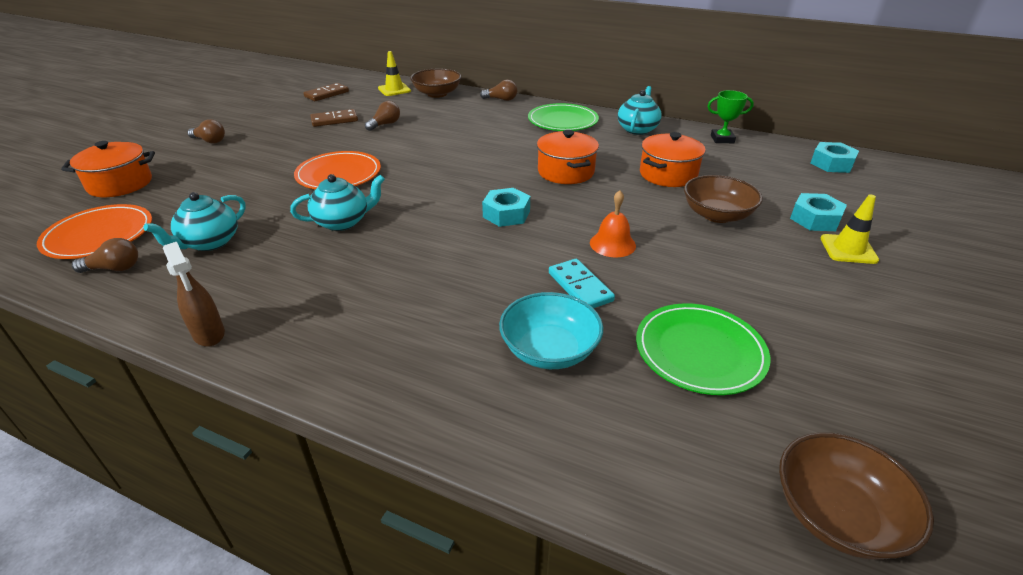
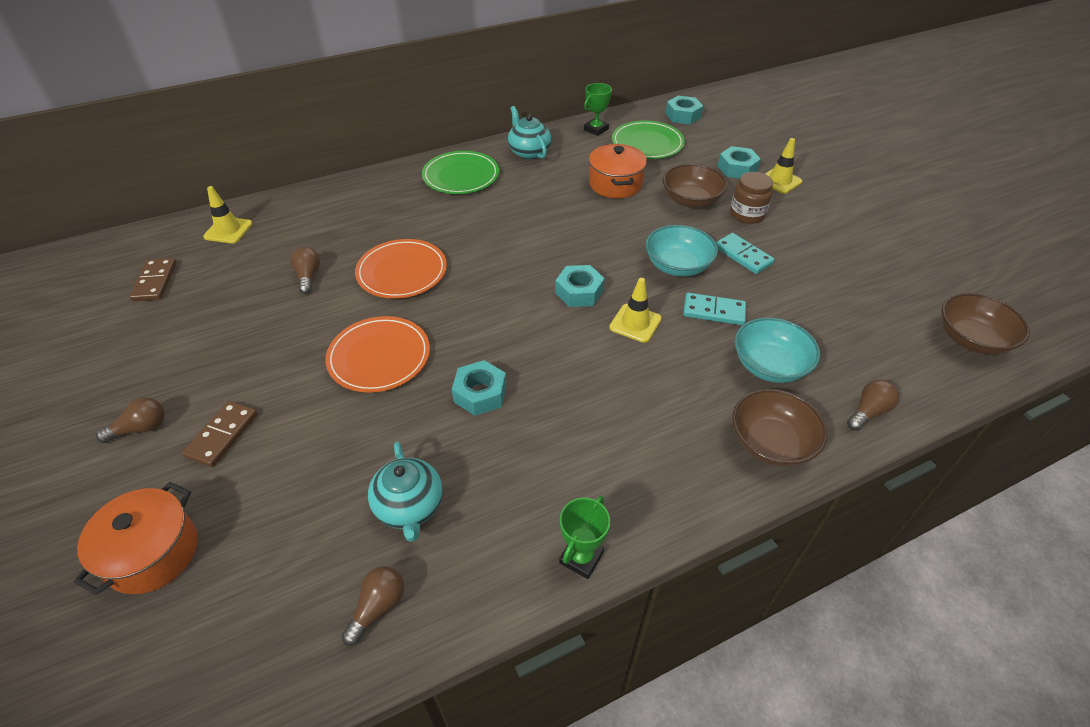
camera: 50 degrees left, 10 degrees up
orange plate [37,204,152,259] -> orange plate moved to [355,239,447,299]
brown spray bottle [163,242,225,347] -> green trophy [559,496,610,579]
turquoise teapot [290,174,385,231] -> turquoise nut [452,360,506,416]
brown domino [310,109,358,127] -> brown domino moved to [182,401,258,467]
brown bowl [410,69,461,98] -> brown bowl moved to [732,389,827,467]
brown light bulb [480,80,517,101] -> brown light bulb moved to [847,380,899,431]
orange pot [537,130,599,184] -> none
orange bell [590,190,636,257] -> turquoise bowl [645,225,718,276]
green plate [636,303,770,395] -> green plate moved to [612,120,685,159]
none -> yellow traffic cone [609,278,662,343]
none -> turquoise domino [716,233,775,274]
none -> brown jar [730,172,773,224]

